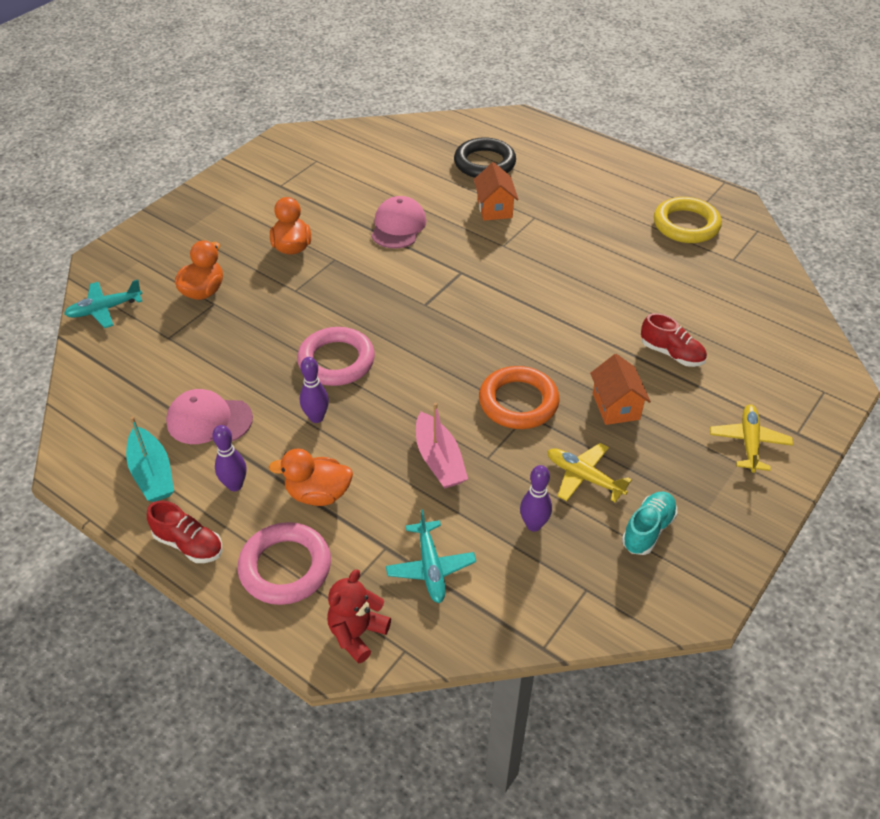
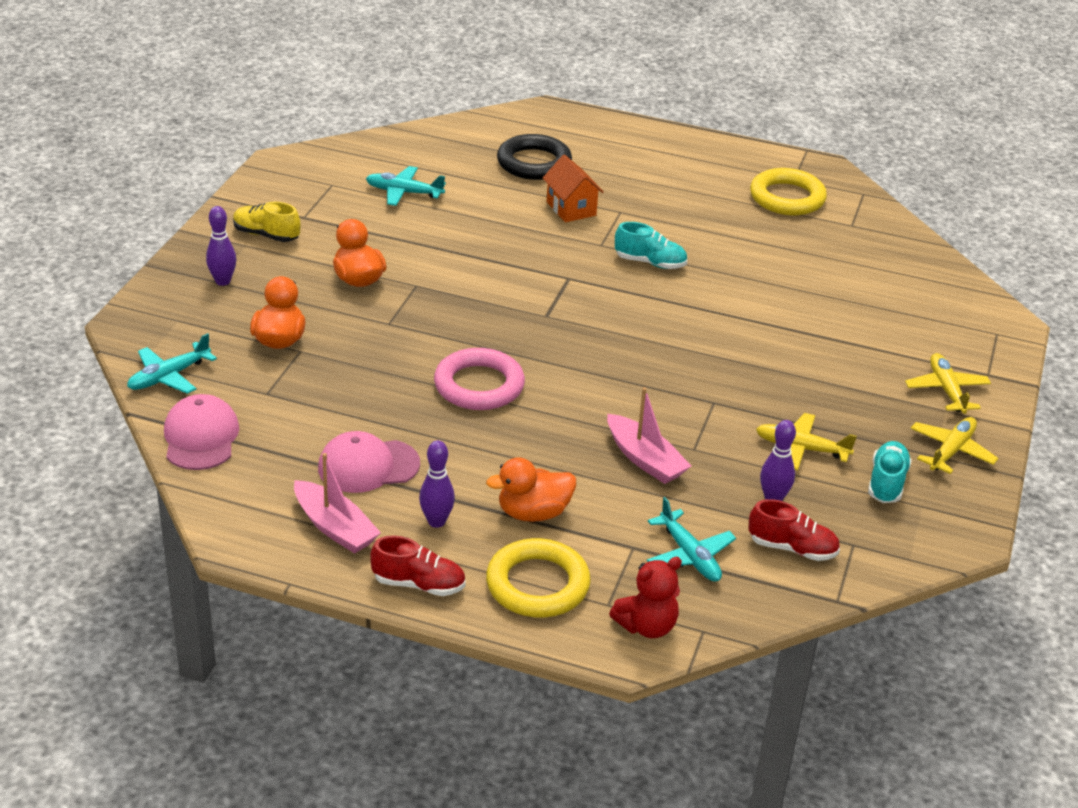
camera: 20 degrees left, 10 degrees down
turquoise boat [126,416,174,502] -> pink boat [294,453,381,554]
pink ring [238,522,331,605] -> yellow ring [486,538,591,618]
purple bowling pin [300,357,329,423] -> purple bowling pin moved to [206,206,236,286]
red teddy bear [327,569,391,663] -> red teddy bear turned 135 degrees counterclockwise [609,557,682,638]
pink cap [371,196,426,249] -> pink cap moved to [164,394,239,470]
orange ring [479,366,560,429] -> none
orange house [590,354,651,425] -> none
red shoe [641,313,707,367] -> red shoe moved to [749,499,840,561]
none -> yellow shoe [233,202,301,242]
none -> turquoise plane [366,166,446,206]
none -> turquoise shoe [615,222,688,269]
none -> yellow plane [911,417,998,474]

